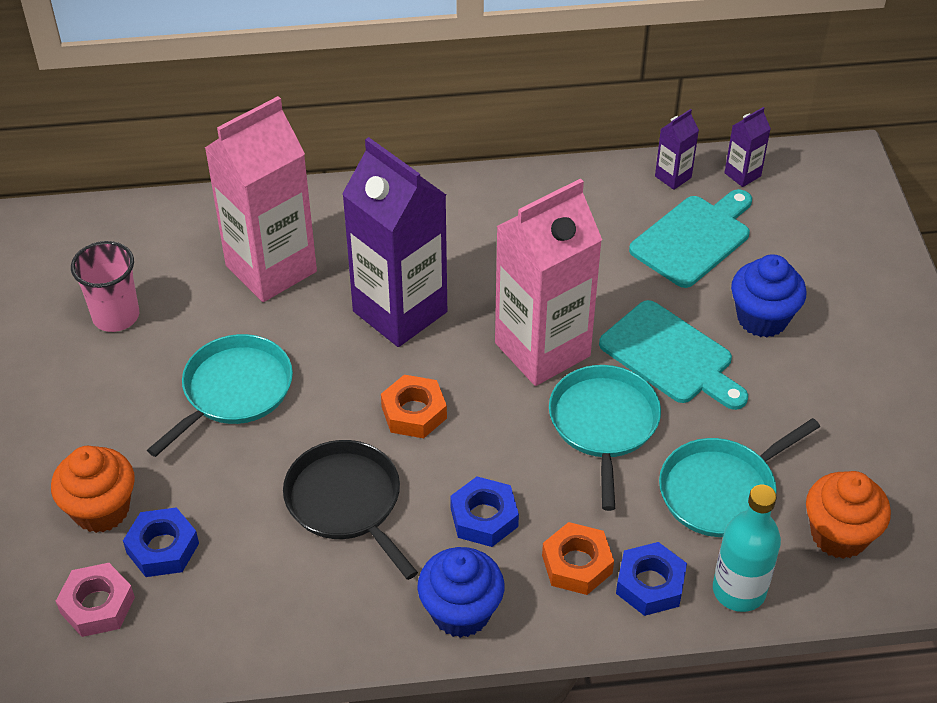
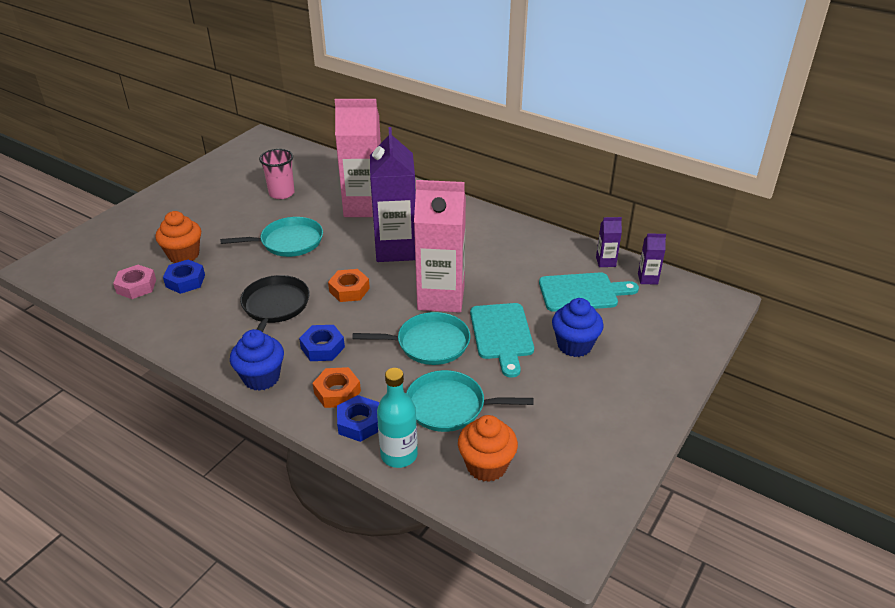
camera: 40 degrees right, 10 degrees down
turquoise pan [549,365,661,511] -> turquoise pan turned 45 degrees clockwise [353,312,470,365]

